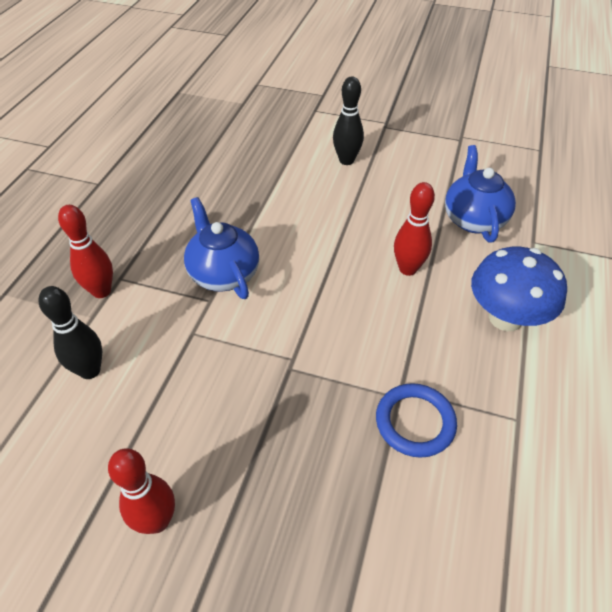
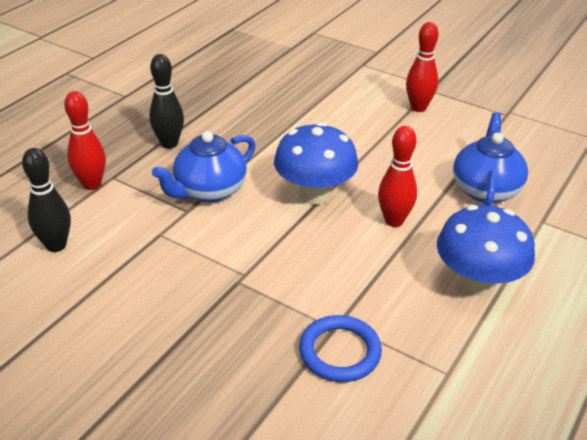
camera: 15 degrees right, 10 degrees down
red bowling pin [108,448,175,534] -> red bowling pin moved to [406,22,439,112]
blue teapot [184,197,259,299] -> blue teapot turned 120 degrees counterclockwise [152,131,256,202]
black bowling pin [333,76,364,165] -> black bowling pin moved to [149,54,184,149]
none -> blue mushroom [274,122,358,205]

